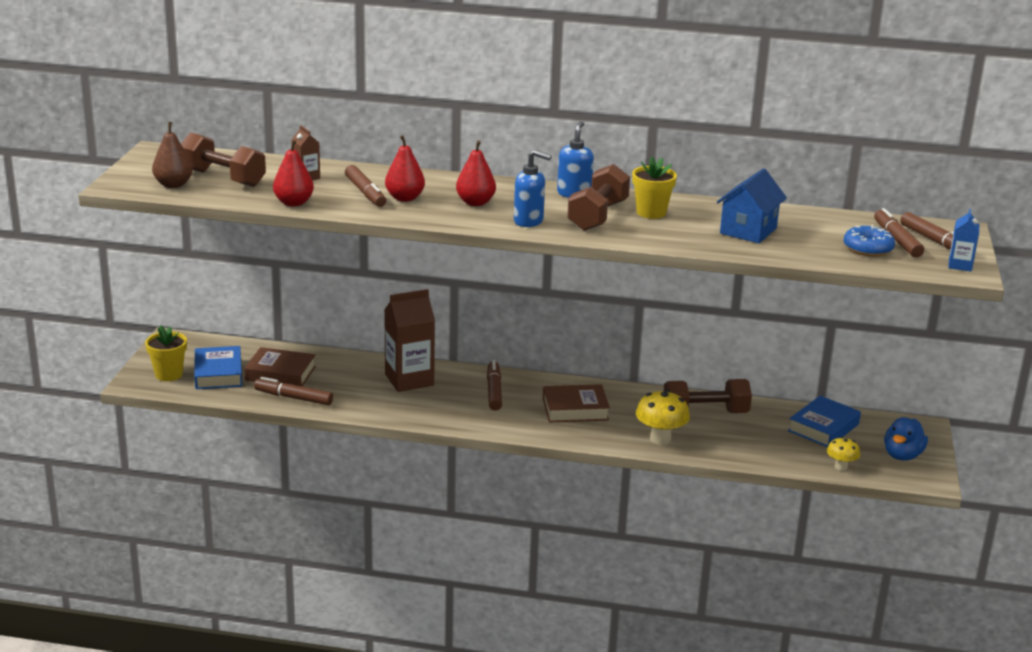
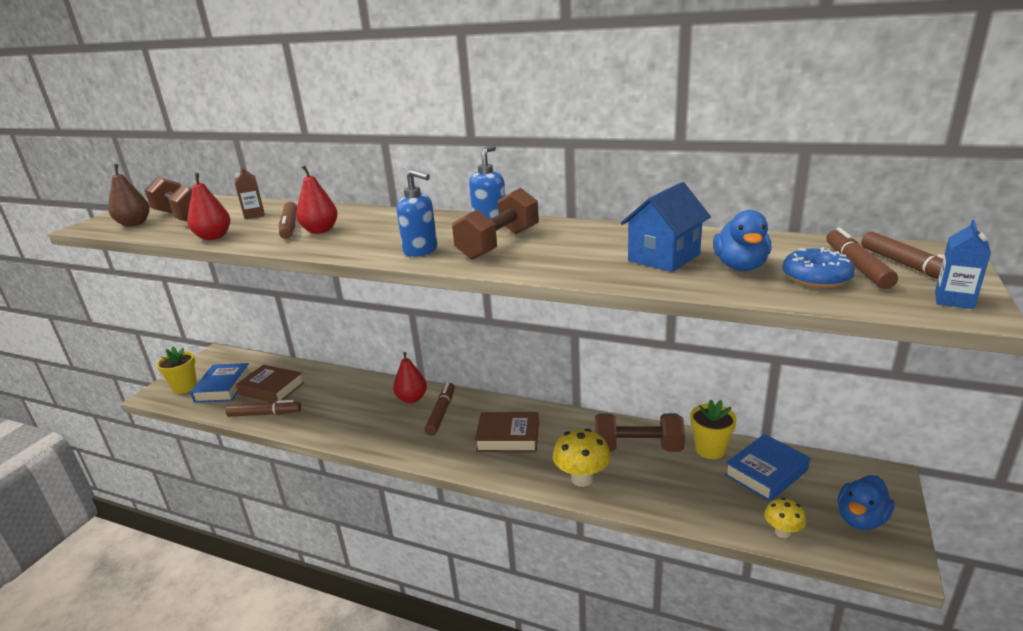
camera: 15 degrees right, 0 degrees up
brown marker [254,377,333,405] -> brown marker turned 150 degrees clockwise [226,400,301,417]
brown carton [384,289,435,392] -> none
red pear [456,141,496,206] -> red pear moved to [393,352,427,403]
yellow flower pot [632,156,677,219] -> yellow flower pot moved to [690,399,737,459]
none -> blue duck [713,210,771,271]

